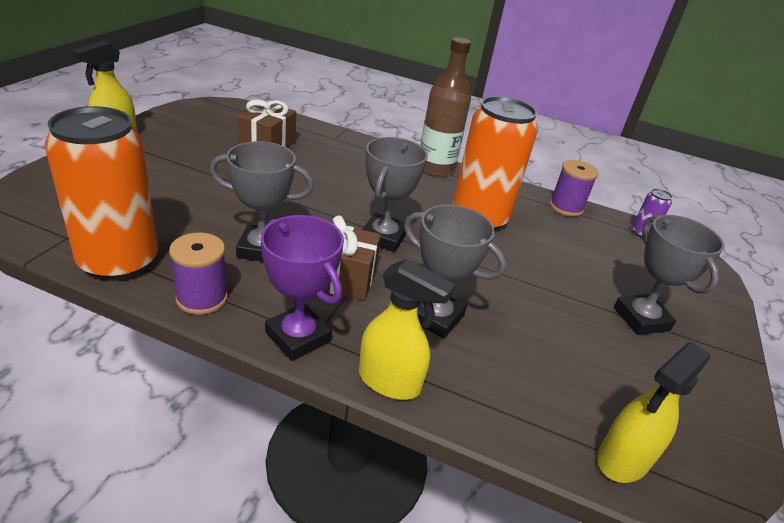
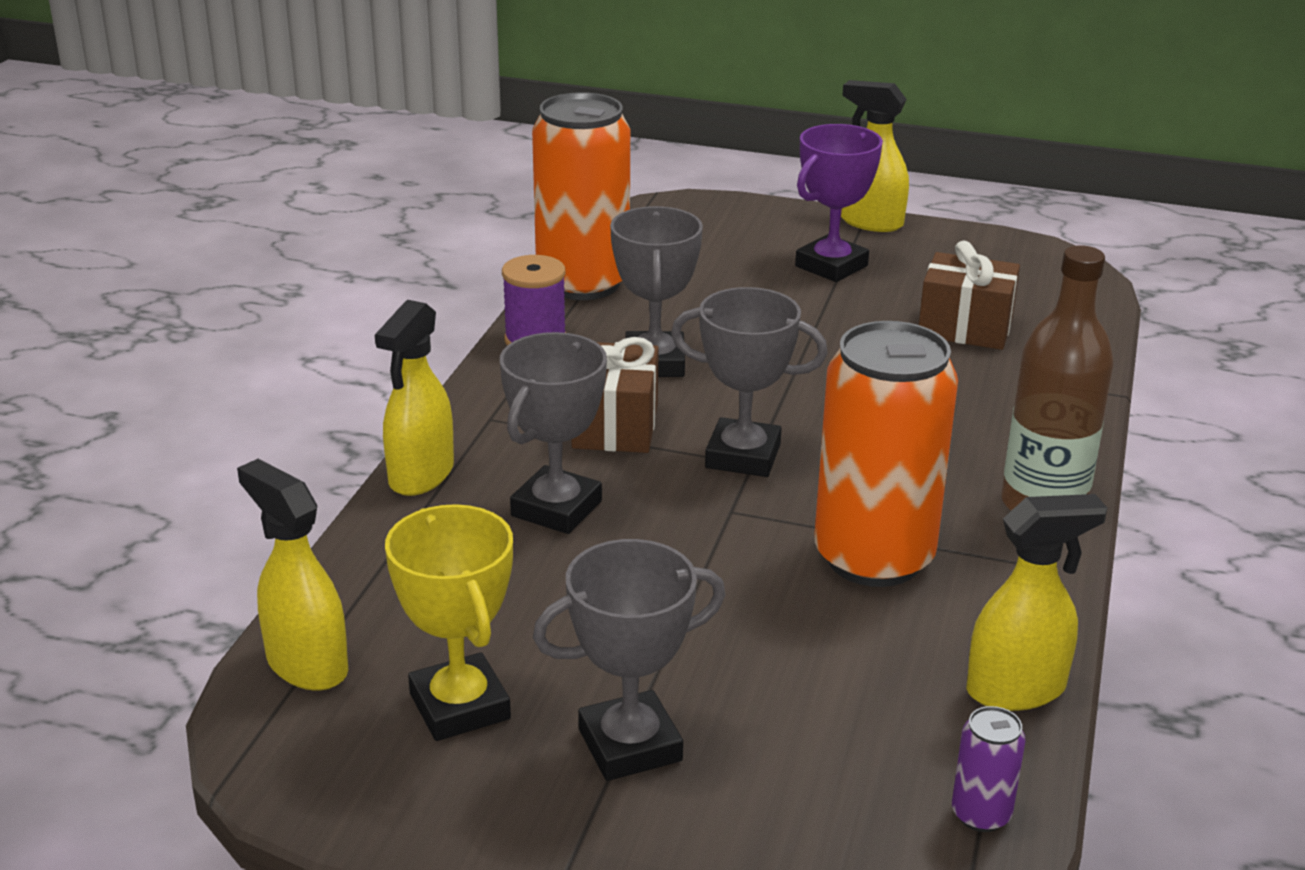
camera: 90 degrees right, 5 degrees down
purple trophy [261,215,344,361] -> purple trophy moved to [795,124,883,282]
purple spool [550,160,599,217] -> yellow spray bottle [966,494,1107,711]
none -> yellow trophy [385,504,513,741]

